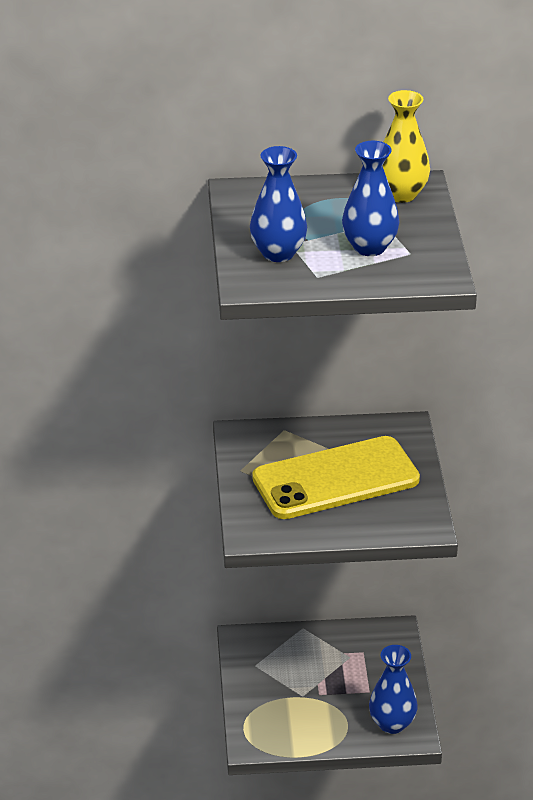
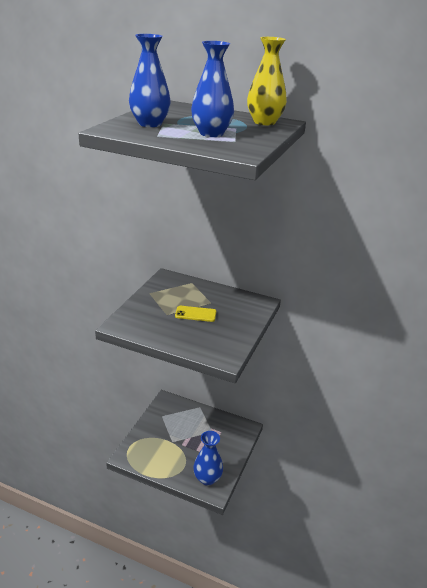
camera: 25 degrees right, 5 degrees down
yellow phone [252,436,420,519] -> yellow phone [175,306,216,322], size x0.40

